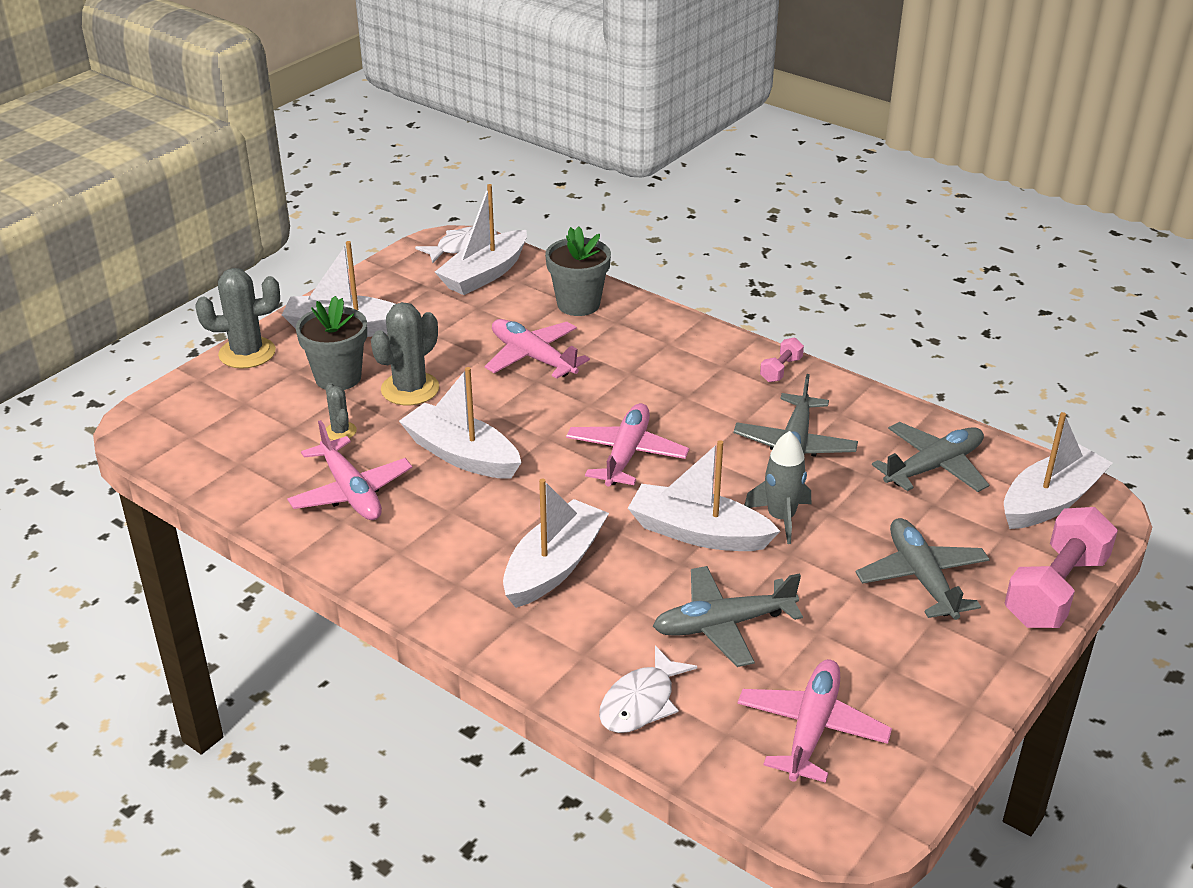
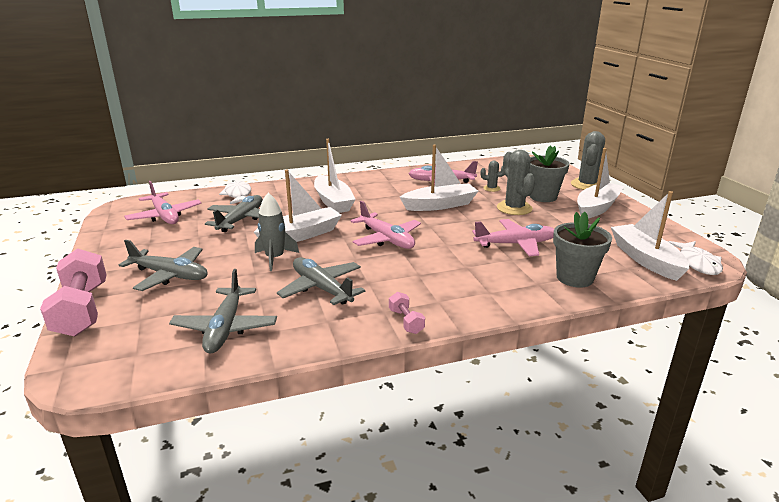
camera: 125 degrees right, 10 degrees down
white boat [1004,412,1113,529] -> none

